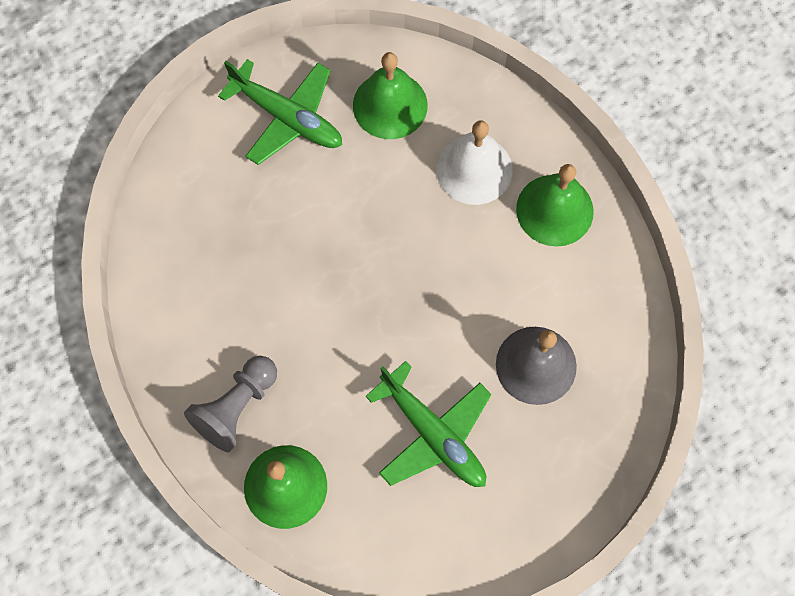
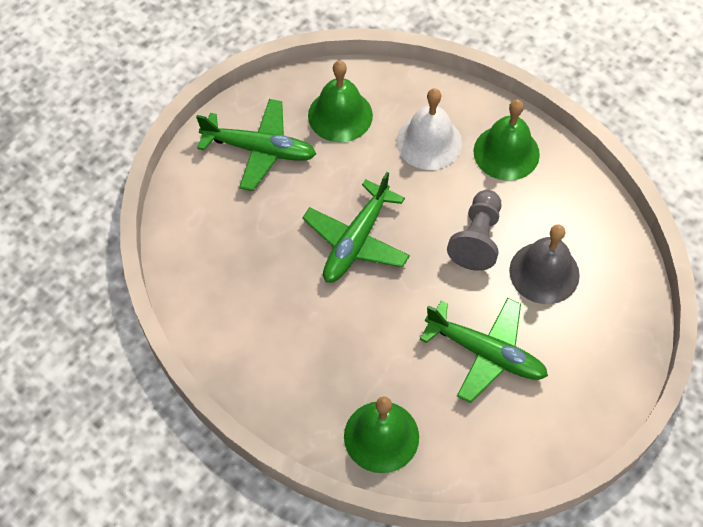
camera: 20 degrees left, 10 degrees down
grey pawn [184,356,277,452] -> grey pawn moved to [447,190,501,271]
none -> green plane [302,172,410,283]

